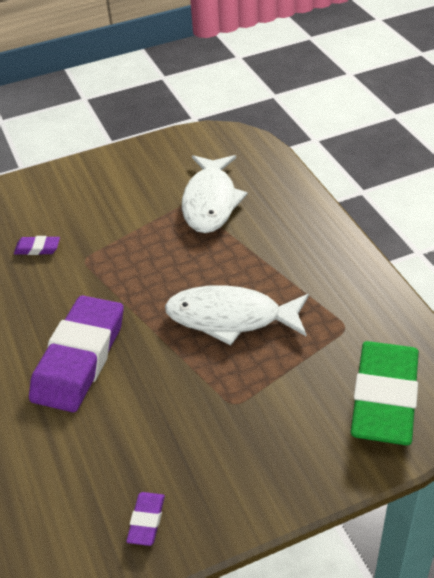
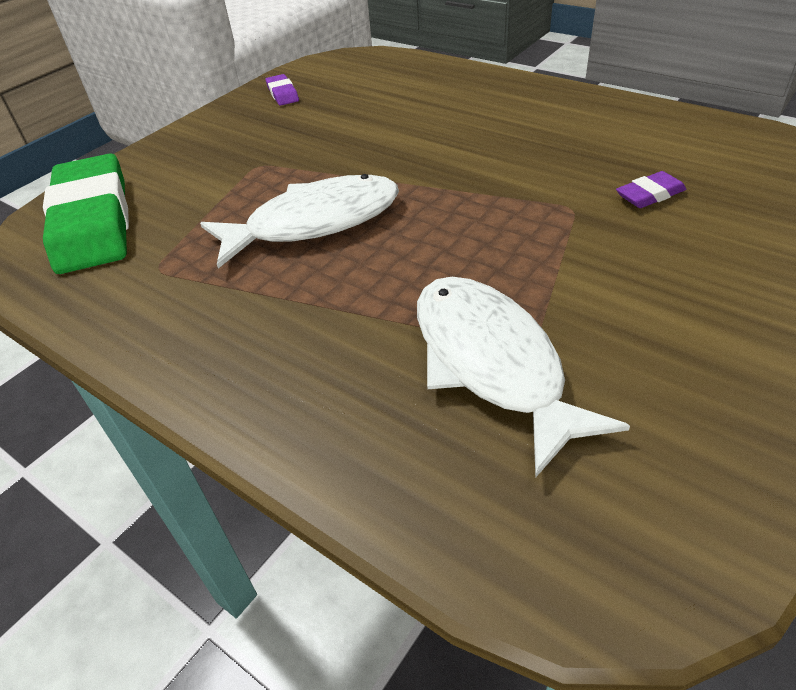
camera: 150 degrees right, 0 degrees up
purple eraser [29,295,124,412] -> none

